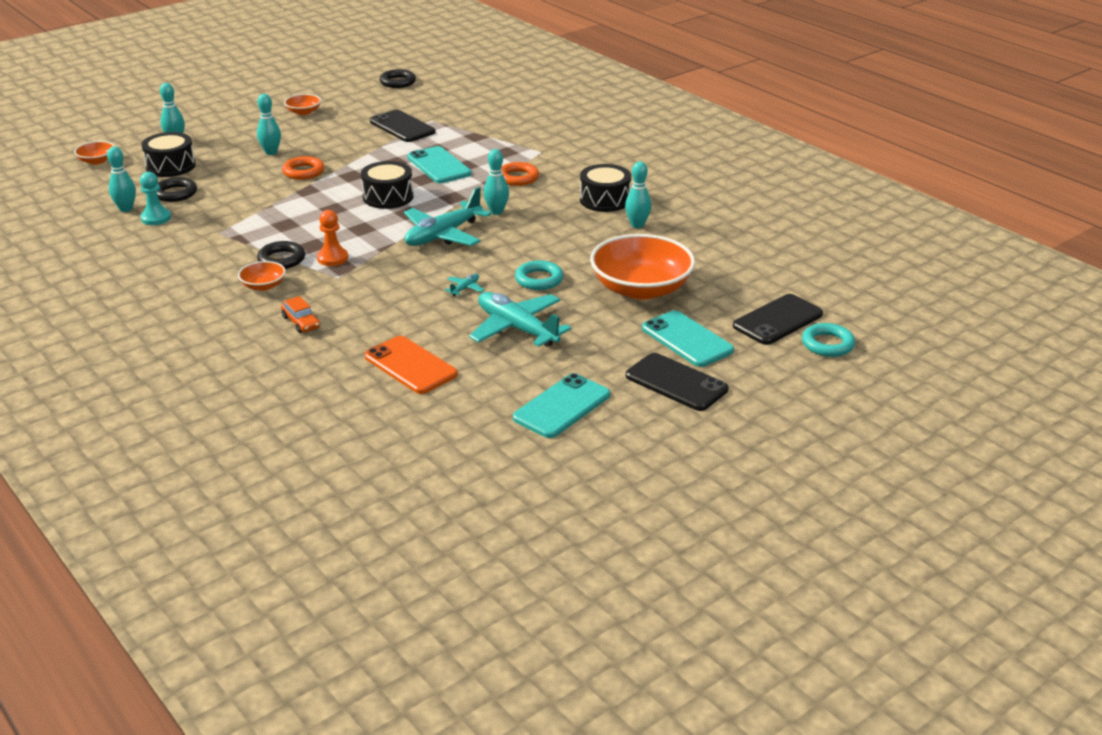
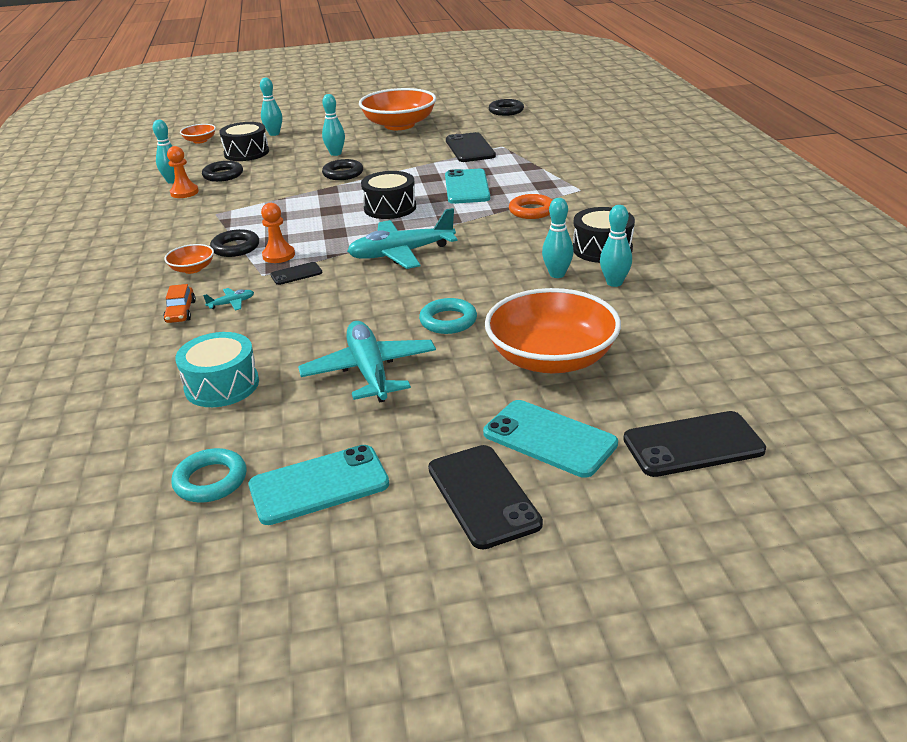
camera: 30 degrees right, 0 degrees up
turquoise pawn [140,172,171,225] -> orange pawn [167,146,199,198]
orange ring [282,156,324,180] -> black ring [322,159,363,180]
orange bowl [284,94,321,115] -> orange bowl [359,88,436,130], size x2.21
orange phone [365,336,458,394] -> turquoise drum [175,332,259,407]
turquoise plane [445,274,484,296] -> turquoise plane moved to [203,288,254,310]
turquoise bowling pin [484,149,509,215] -> turquoise bowling pin moved to [542,198,574,278]
turquoise phone [642,310,734,367] -> turquoise phone turned 45 degrees counterclockwise [483,400,618,478]
turquoise ring [802,323,855,357] -> turquoise ring moved to [171,448,246,503]
none -> black phone [271,262,322,285]

